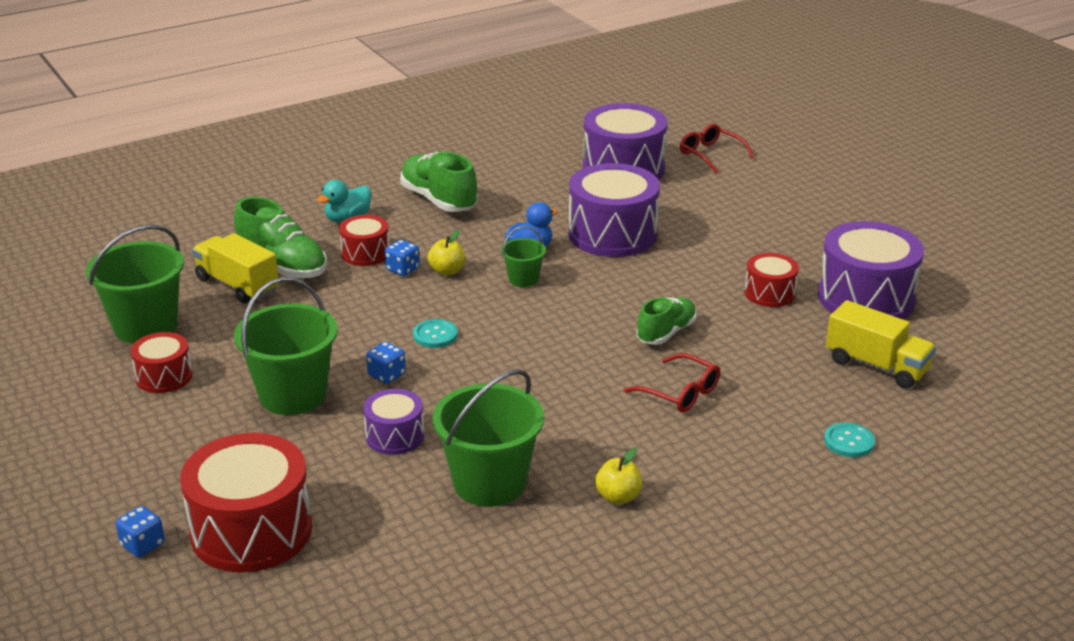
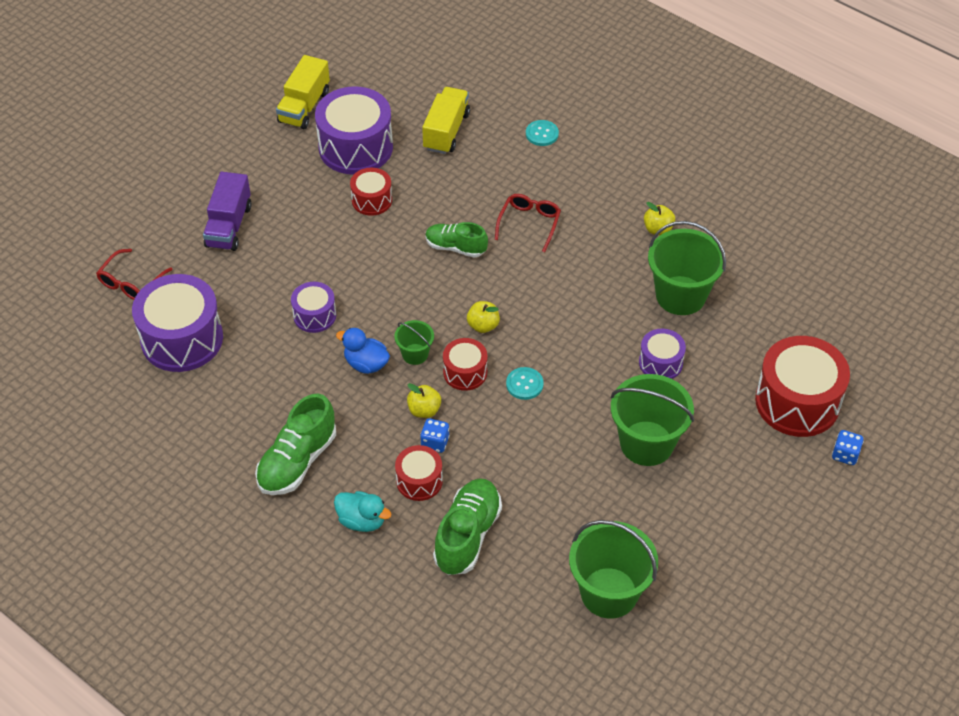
camera: 110 degrees left, 20 degrees up
red drum [131,332,192,393] -> red drum moved to [443,338,488,391]
yellow truck [192,233,279,303] -> yellow truck moved to [276,55,330,129]
blue dice [366,342,406,384] -> none
purple drum [569,163,660,257] -> purple drum [291,282,336,333], size x0.53
none -> purple truck [203,172,252,251]
none -> yellow apple [467,301,500,333]

